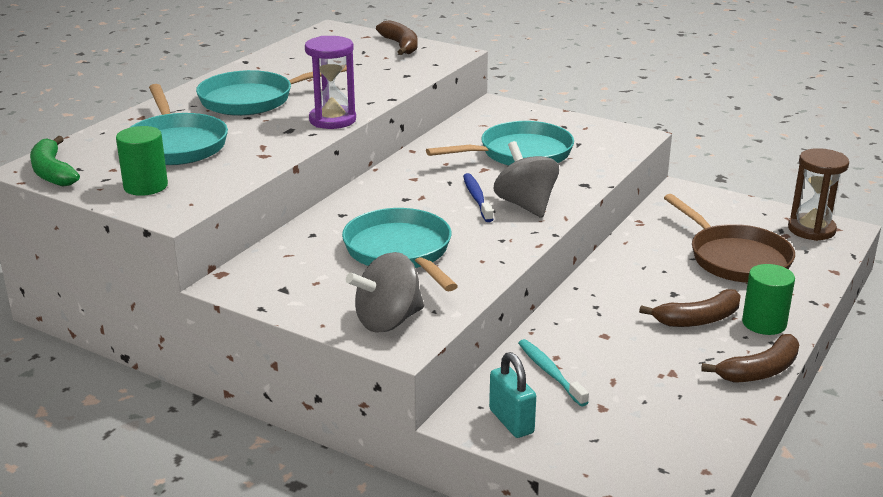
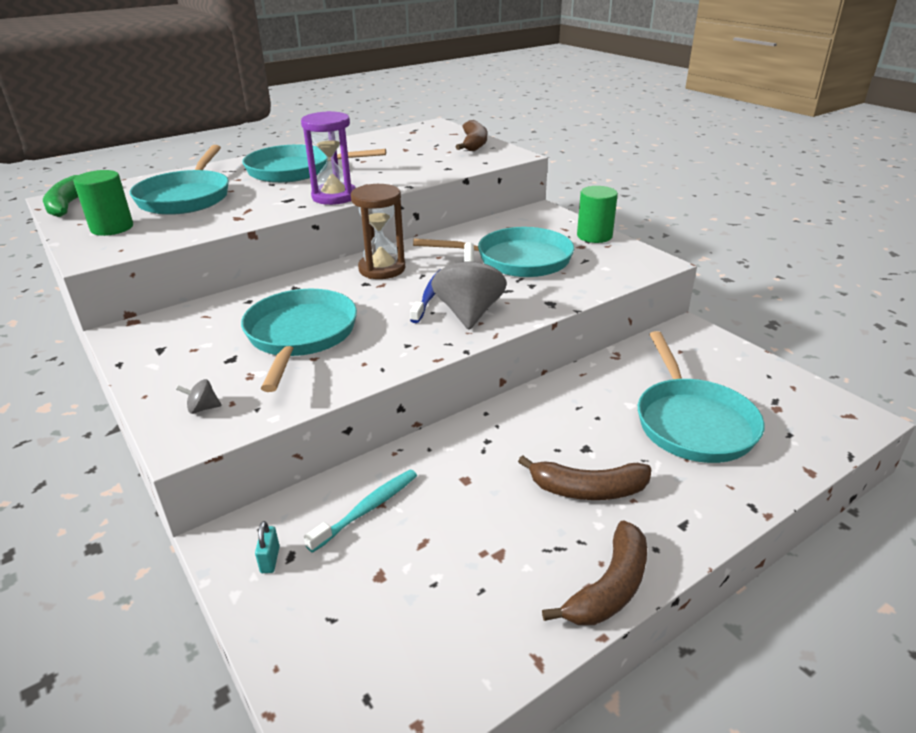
camera: 25 degrees right, 5 degrees up
grey spinning top [346,252,424,333] -> grey spinning top [176,379,222,414], size x0.41
turquoise padlock [489,352,536,438] -> turquoise padlock [255,521,280,573], size x0.53
turquoise toothbrush [518,339,589,406] -> turquoise toothbrush turned 45 degrees clockwise [304,470,417,553]
brown pan [664,194,795,283] -> turquoise pan [638,331,764,463]
brown banana [701,334,799,383] -> brown banana turned 45 degrees counterclockwise [542,520,647,625]
green cylinder [742,264,795,335] -> green cylinder moved to [577,186,618,243]
brown hourglass [788,148,849,241] -> brown hourglass moved to [351,184,405,279]

